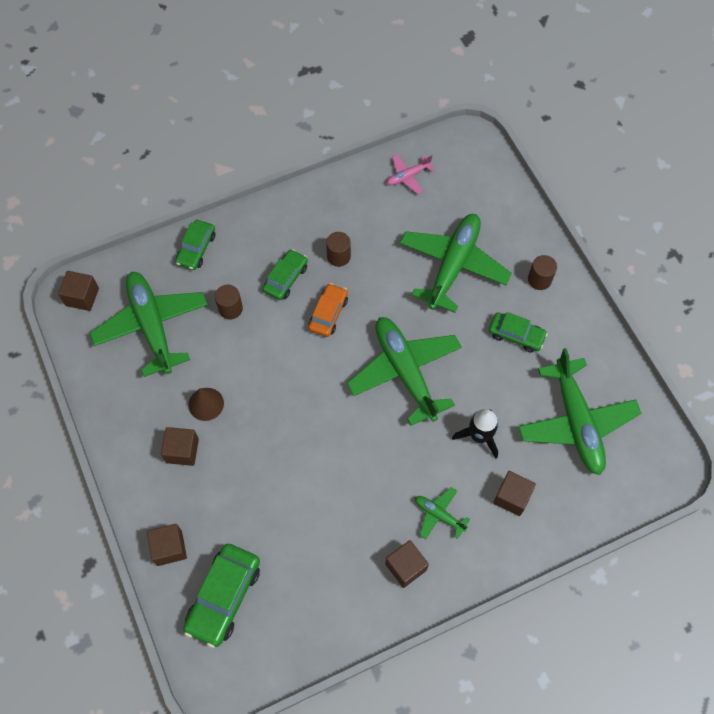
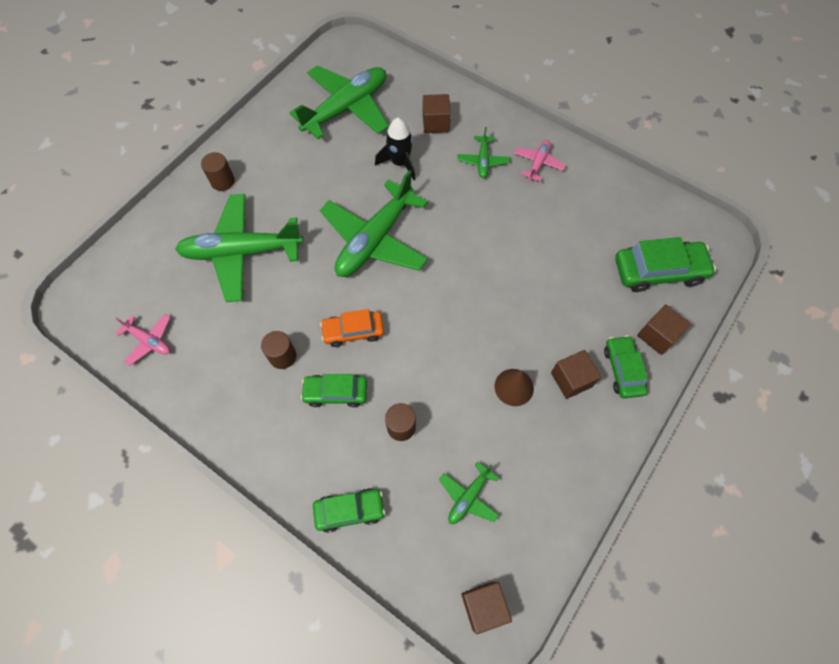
camera: 120 degrees left, 0 degrees up
green plane [90,272,208,377] -> green plane [439,461,499,524], size x0.46
brown cube [385,540,429,588] -> pink plane [514,140,566,182]
green car [489,312,548,353] -> green car moved to [604,335,648,398]

